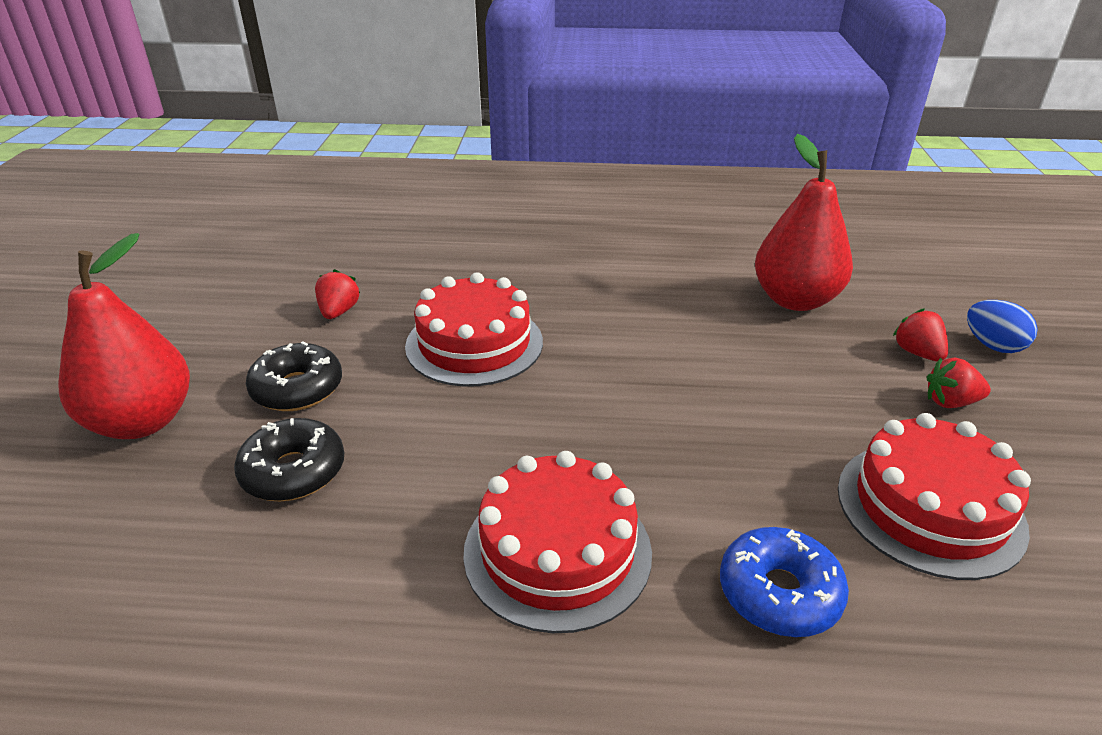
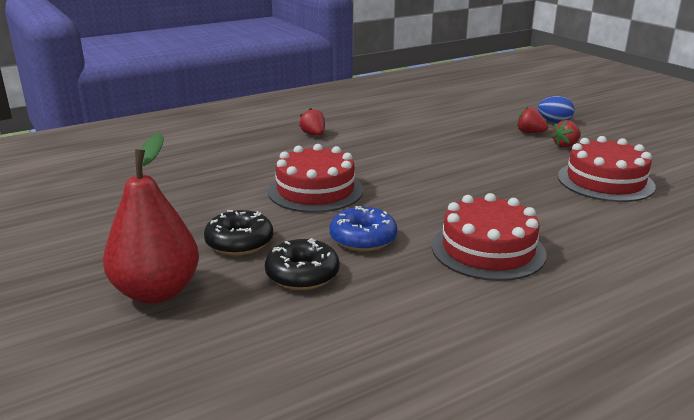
camera: 35 degrees left, 10 degrees down
red strawberry [315,269,360,319] -> red strawberry moved to [299,108,325,136]
blue donut [720,527,849,637] -> blue donut moved to [330,206,397,251]
red pear [755,134,853,311] -> none

